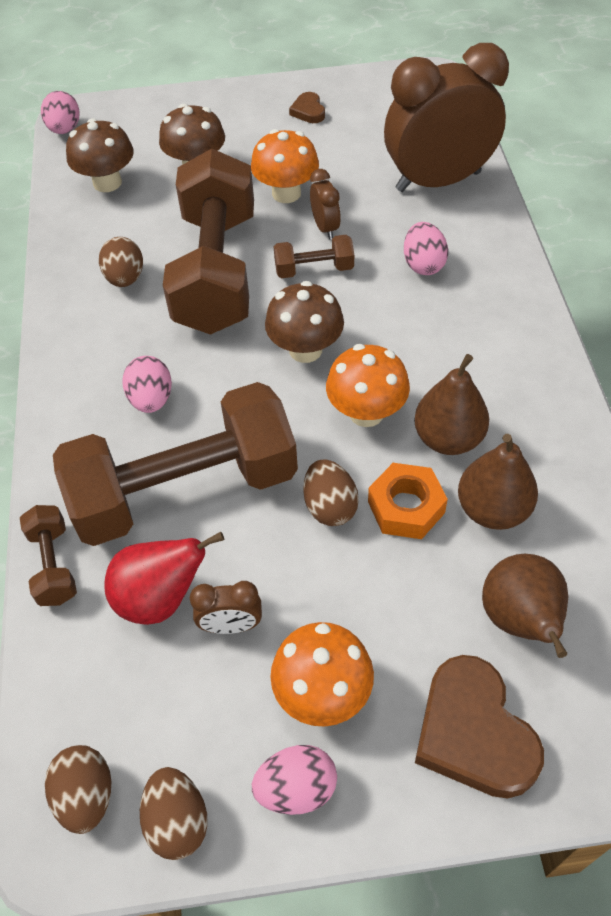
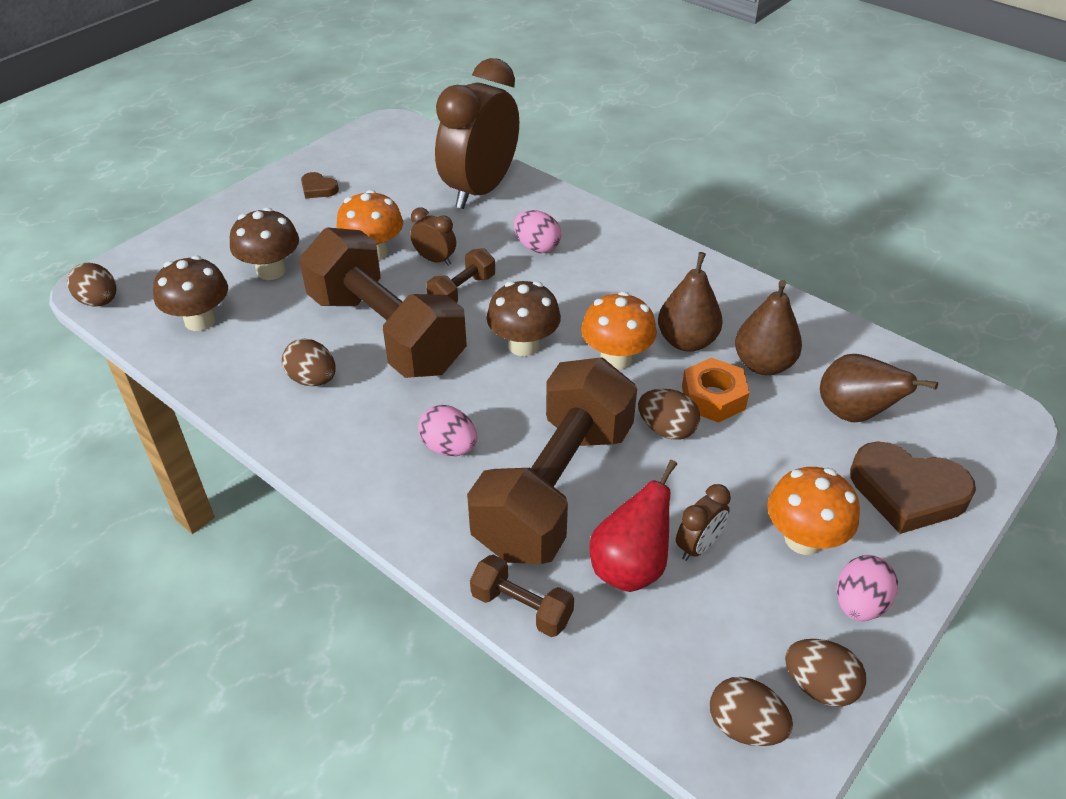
camera: 45 degrees left, 10 degrees down
pink egg [41,91,80,134] -> brown egg [67,263,117,307]

